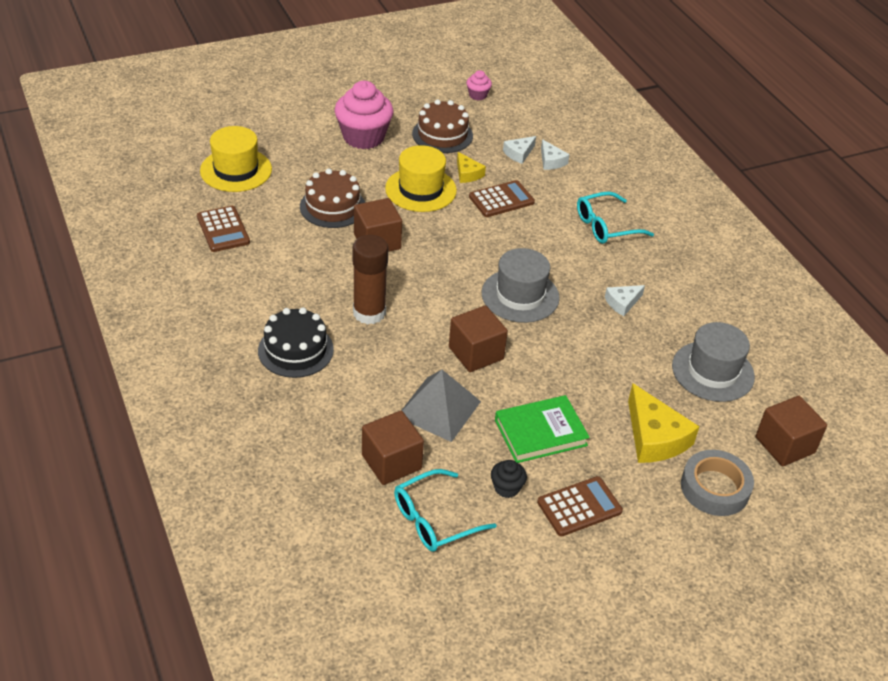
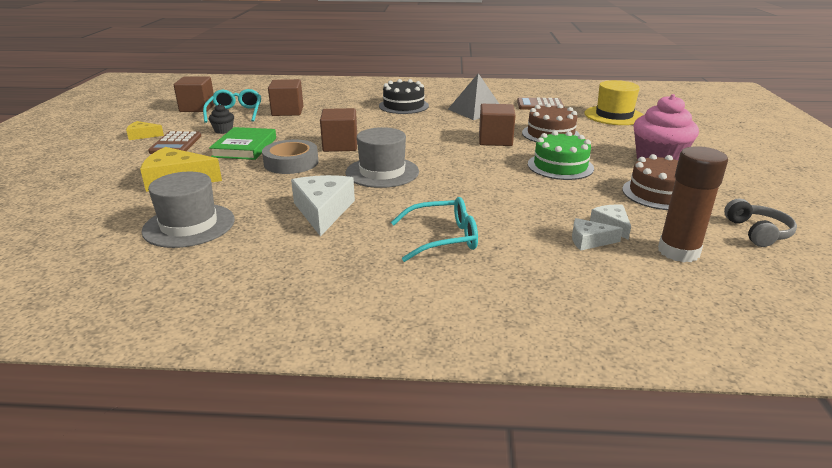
camera: 120 degrees right, 15 degrees down
brown glue stick [352,235,388,325] -> brown glue stick moved to [658,146,728,263]
yellow hat [385,145,457,212] -> green cake [528,131,594,180]
grey pyramid [401,370,481,442] -> grey pyramid moved to [448,73,499,120]
yellow cheese [457,152,486,183] -> yellow cheese moved to [126,121,164,140]
pink cupcake [466,70,492,100] -> grey headphones [724,198,797,247]
brown calculator [469,180,535,217] -> none
turquoise glasses [577,192,654,244] -> turquoise glasses turned 75 degrees clockwise [391,197,478,262]
white cheese [605,285,645,316] -> white cheese [291,175,355,237], size x1.83
grey tape [681,450,754,516] -> grey tape moved to [262,140,319,174]
brown cube [756,396,827,466] -> brown cube moved to [174,76,214,112]

